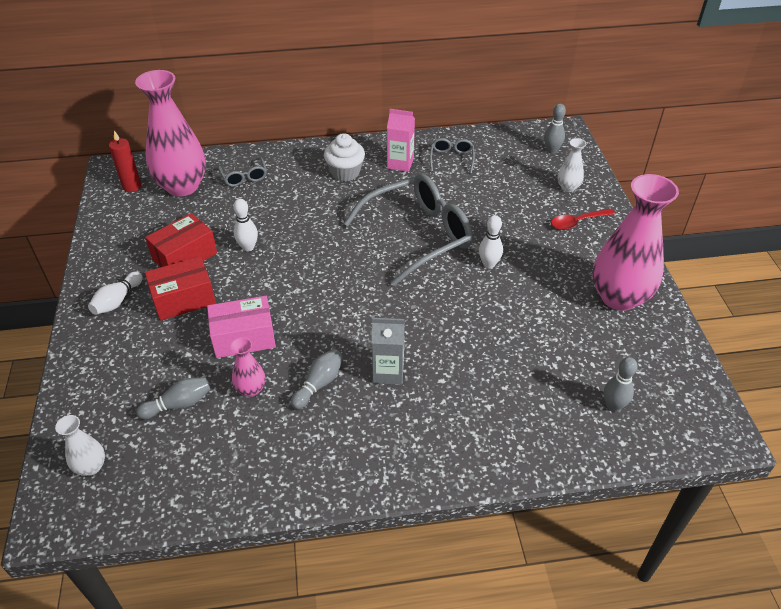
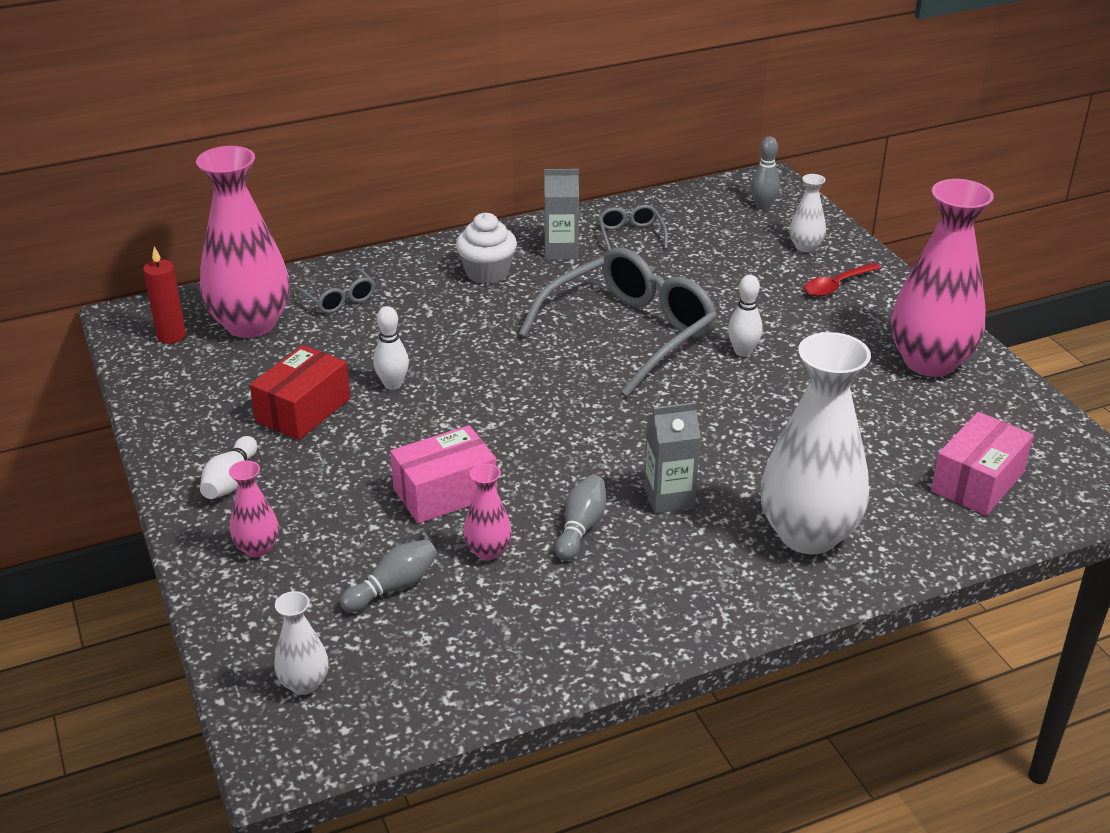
camera: 15 degrees left, 10 degrees down
red box [145,256,216,321] -> none
pink carton [387,109,415,172] -> grey carton [544,169,579,260]
grey bowling pin [604,357,638,412] -> pink box [931,412,1034,516]
none -> pink vase [229,460,279,557]
none -> white vase [761,332,871,554]

